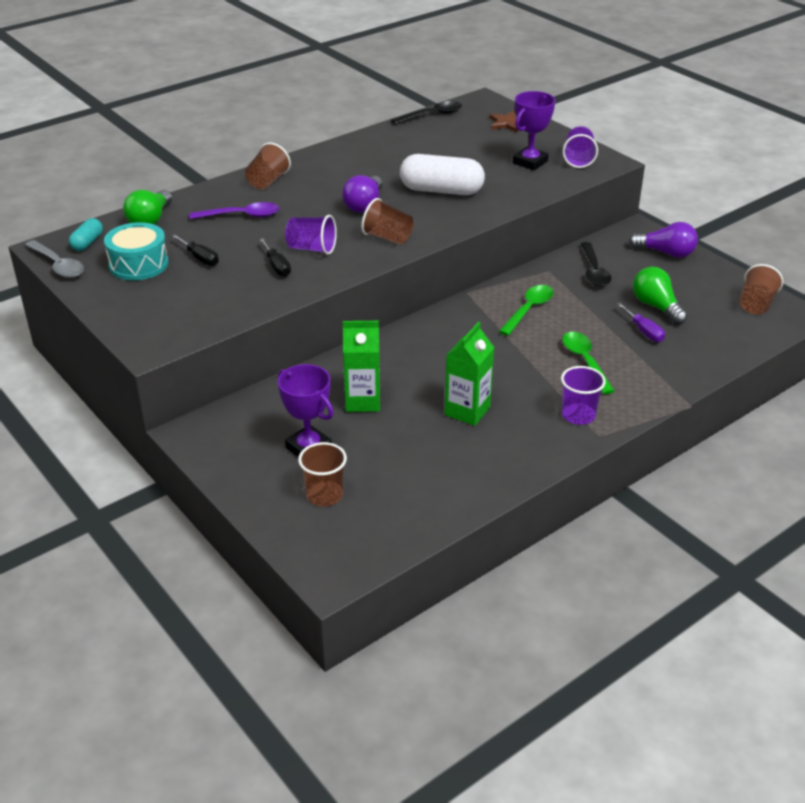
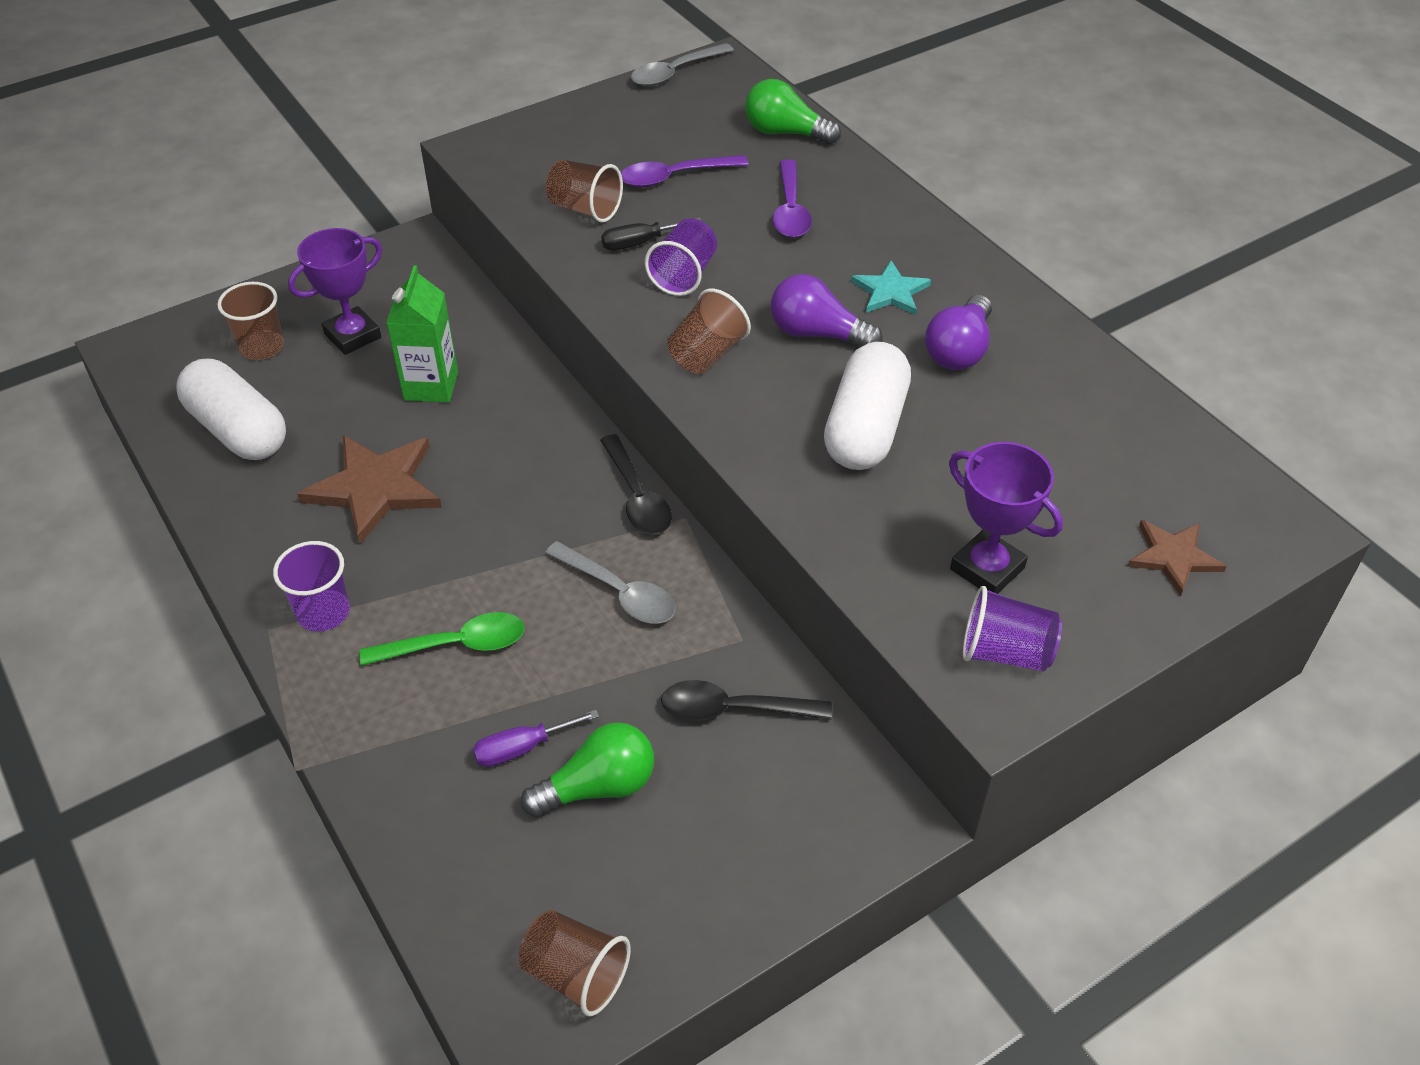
camera: 95 degrees right, 10 degrees up
turquoise capsule [69,218,103,251] -> none
turquoise drum [104,222,169,280] -> none
black screwdriver [171,234,219,266] -> purple spoon [621,155,749,187]
brown cup [245,142,291,189] -> brown cup moved to [546,160,623,223]
black spoon [391,101,462,124] -> black spoon moved to [600,434,672,534]
green carton [445,322,495,426] -> brown star [297,435,442,544]
green spoon [499,285,554,336] -> grey spoon [545,541,676,624]
purple light bulb [629,222,698,258] -> purple light bulb moved to [925,295,992,370]
none -> white capsule [176,359,286,460]
none -> turquoise star [851,261,931,315]

